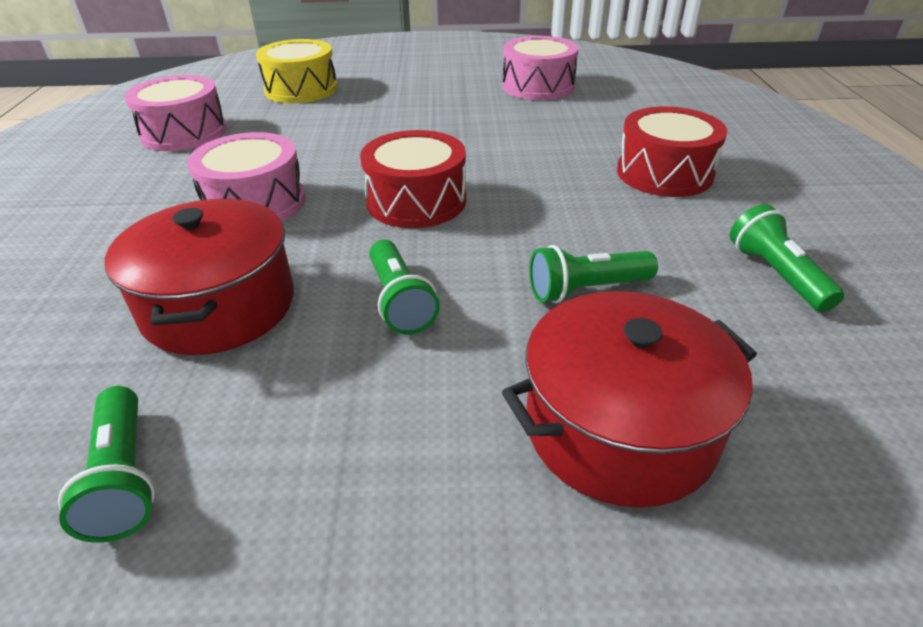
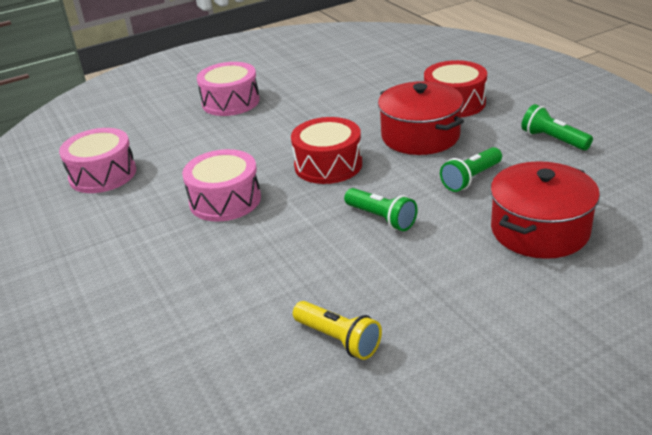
camera: 25 degrees left, 5 degrees down
green flashlight [58,386,156,543] -> yellow flashlight [293,301,382,360]
red pot [105,199,294,355] -> red pot moved to [378,81,464,155]
yellow drum [256,39,337,103] -> none
pink drum [502,36,579,100] -> pink drum moved to [197,62,260,116]

